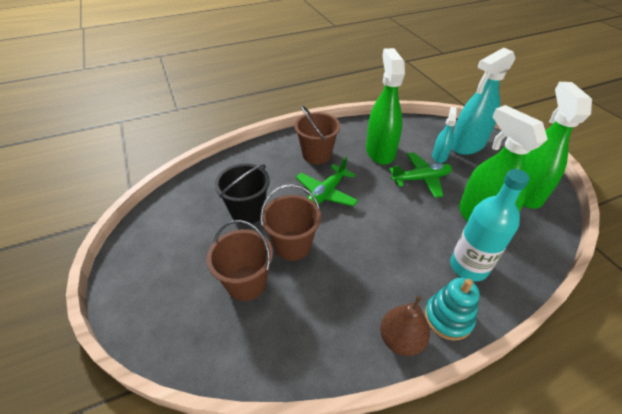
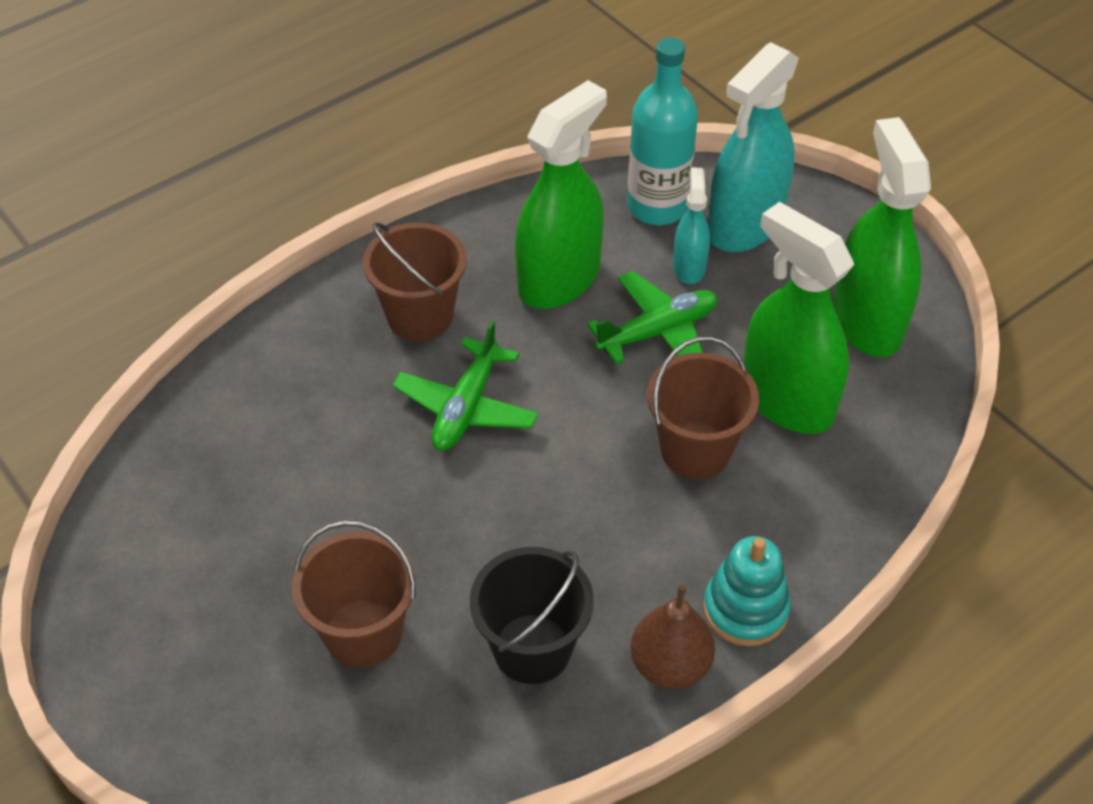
camera: 15 degrees left, 5 degrees up
black bucket [214,164,270,224] -> black bucket moved to [470,547,594,684]
brown bucket [260,184,321,261] -> brown bucket moved to [647,337,759,479]
green spray bottle [366,48,405,165] -> green spray bottle turned 60 degrees clockwise [515,80,607,309]
turquoise bottle [450,169,530,282] -> turquoise bottle moved to [627,37,698,225]

